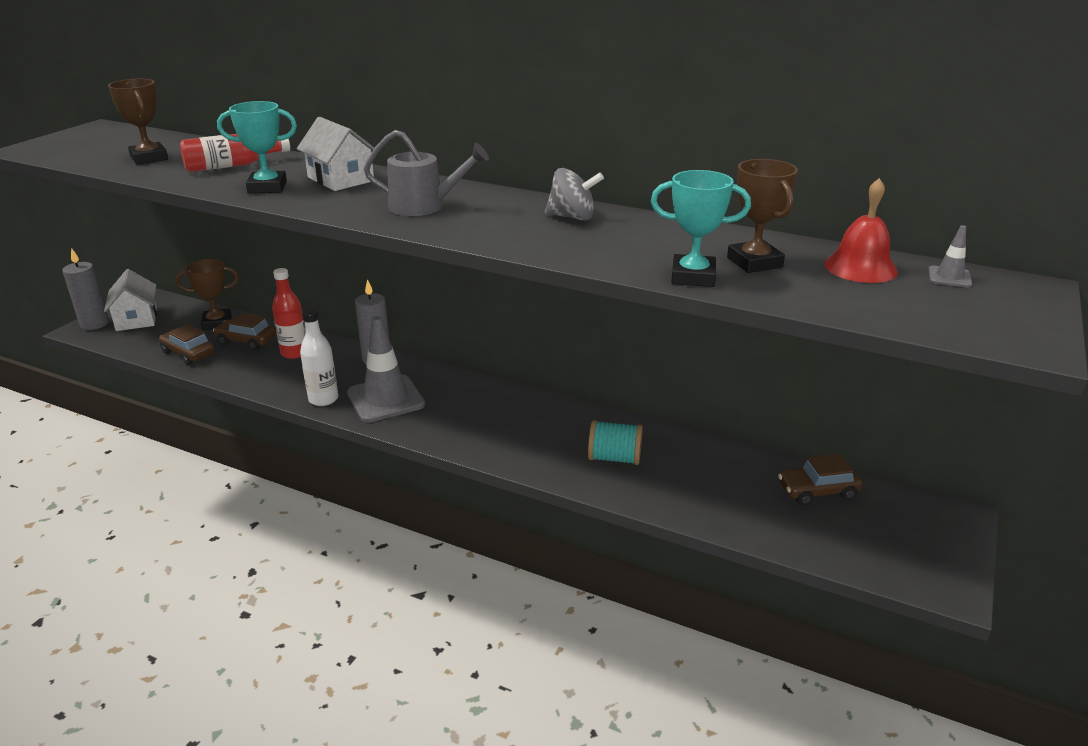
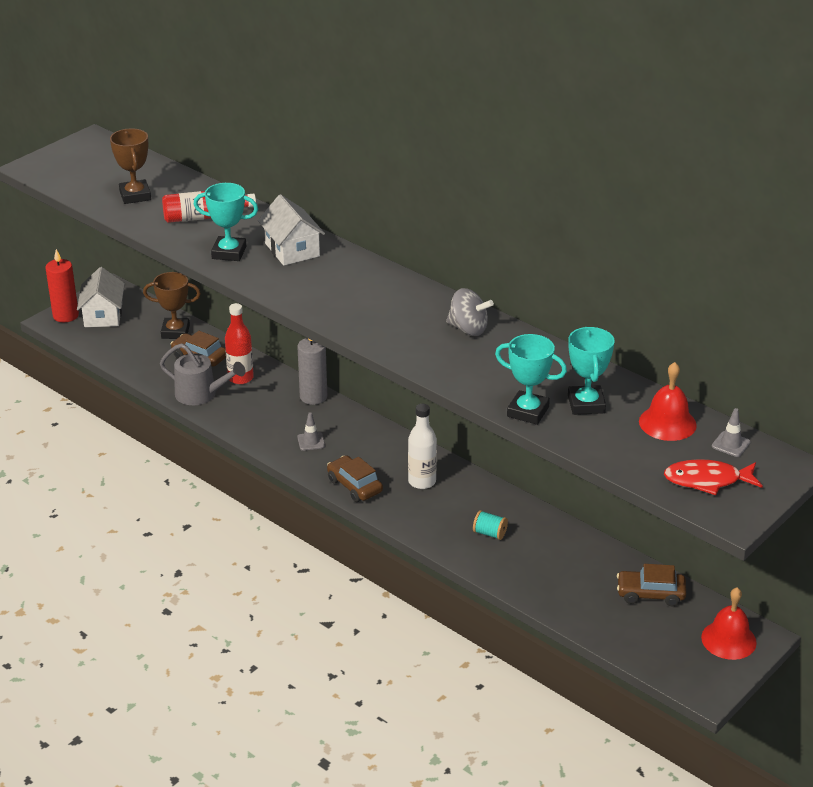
camera: 15 degrees right, 5 degrees up
grey candle [62,248,109,330] -> red candle [46,249,79,322]
brown car [159,324,215,365] -> brown car moved to [327,455,383,502]
white bottle [300,309,338,406] -> white bottle moved to [408,404,437,489]
grey traffic cone [347,316,425,422] -> grey traffic cone [297,412,325,451], size x0.42
grey watering can [364,130,489,216] -> grey watering can moved to [160,343,245,405]
turquoise spool [588,420,643,465] -> turquoise spool [473,510,508,540], size x0.65
brown trophy [727,159,798,273] -> turquoise trophy [568,327,615,415]
none -> red fish [664,459,763,495]
none -> red bell [701,587,757,660]

